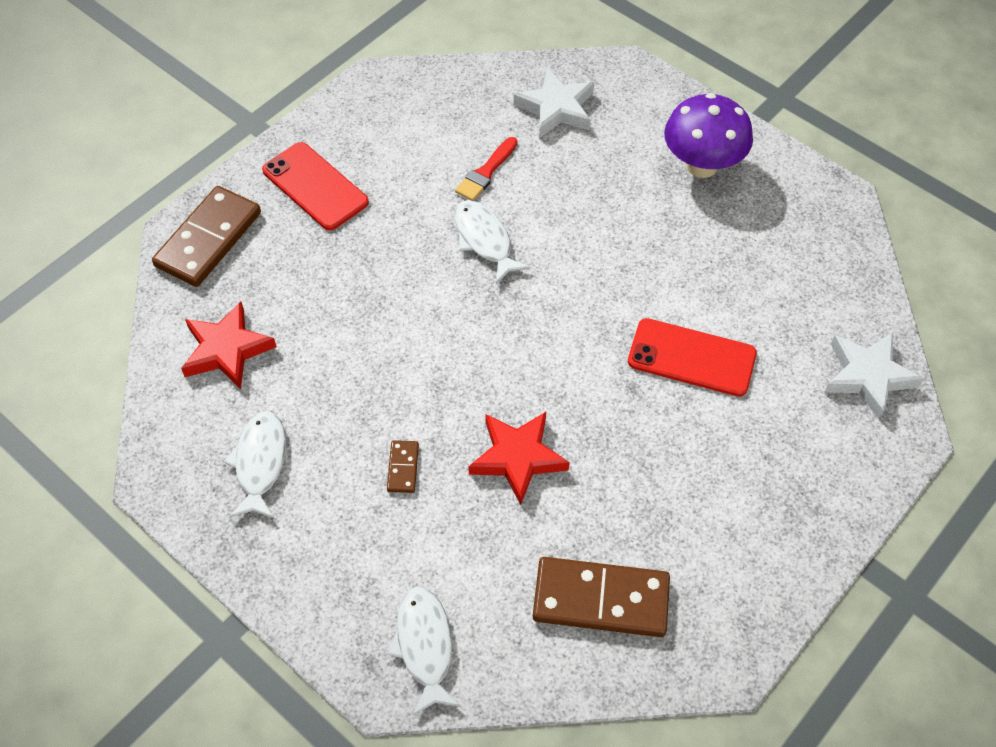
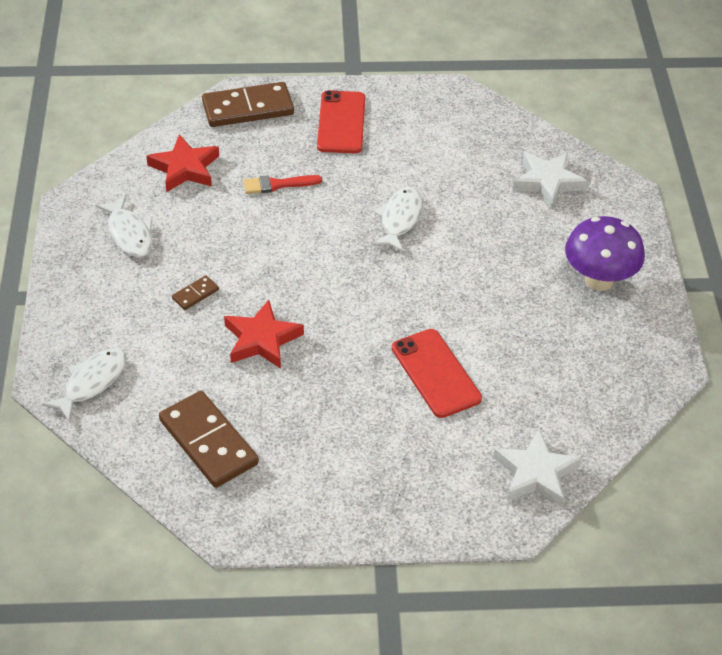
camera: 45 degrees right, 10 degrees down
white fish [224,411,286,519] -> white fish turned 105 degrees clockwise [96,195,152,257]
red brush [455,137,518,201] -> red brush moved to [243,175,322,194]

